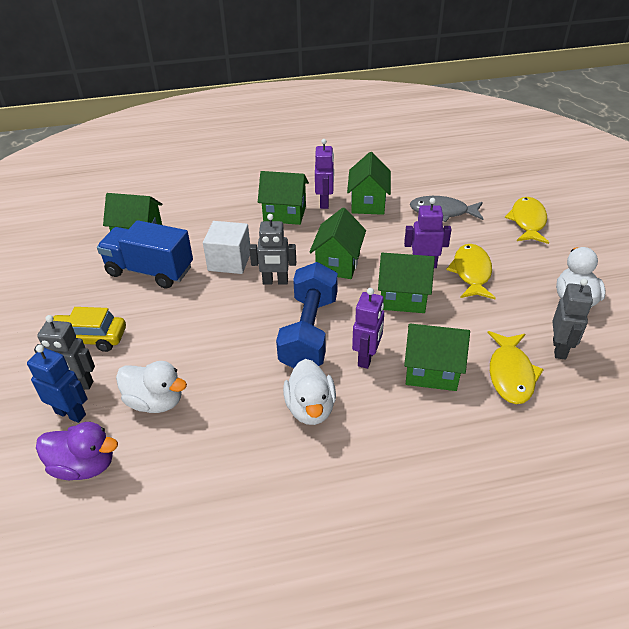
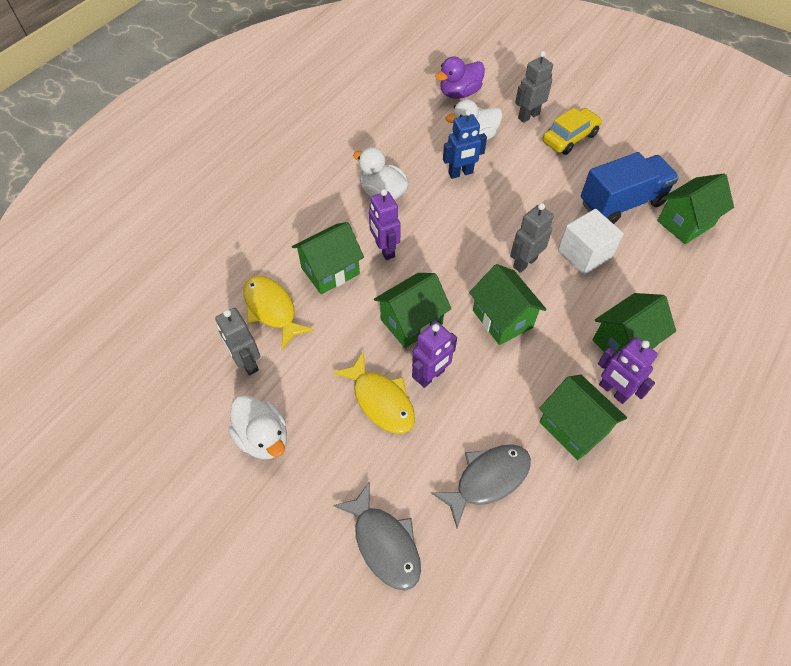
camera: 135 degrees right, 15 degrees up
blue robot [27,345,88,423] -> blue robot moved to [443,109,487,179]
blue dumbbell [276,262,338,368] -> none
yellow fish [505,197,549,244] -> grey fish [333,481,421,591]

